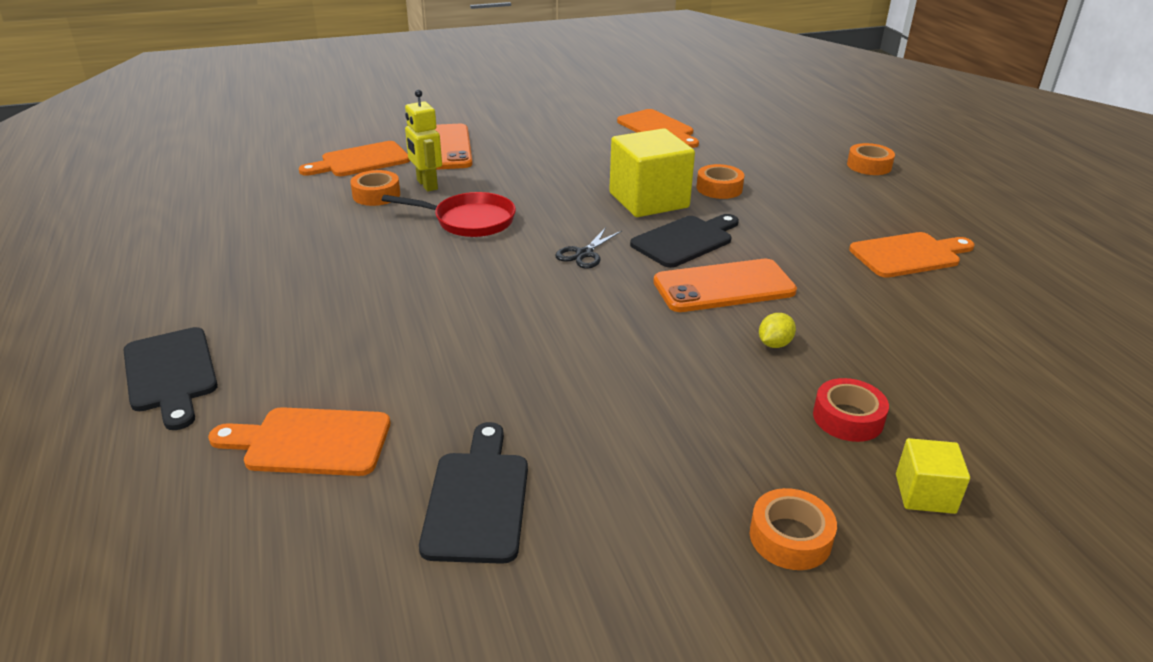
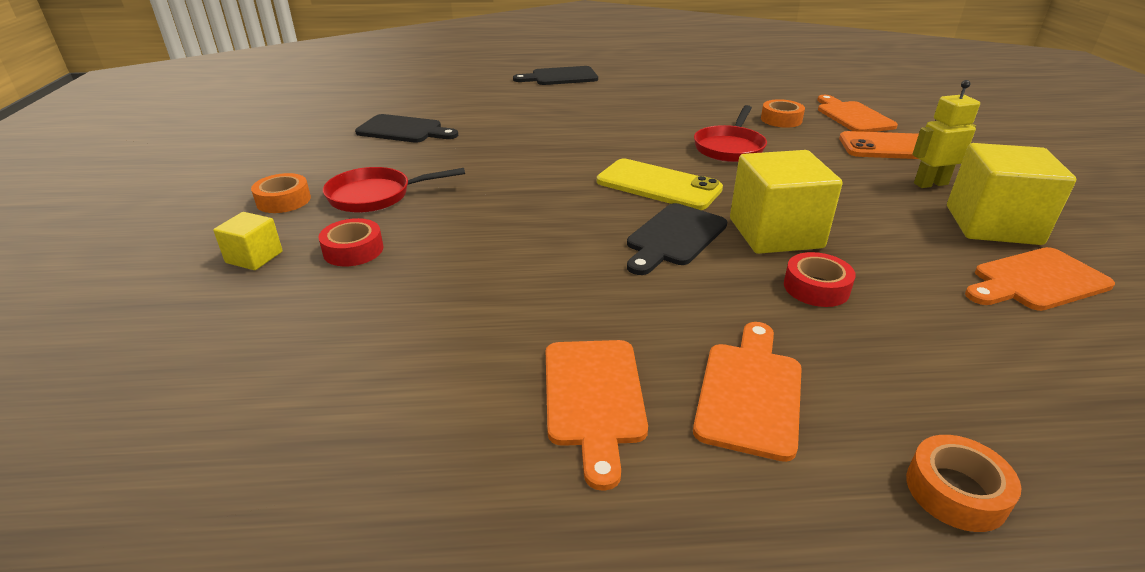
camera: 105 degrees right, 0 degrees up
orange cutting board [208,407,390,476] -> orange cutting board moved to [693,322,802,462]
yellow robot [405,90,442,192] -> yellow robot moved to [912,80,980,188]
black scissors [555,227,622,269] -> yellow phone [597,159,723,210]
black cutting board [630,214,739,268] -> black cutting board turned 60 degrees clockwise [627,203,727,275]
orange phone [653,259,797,312] -> none
orange tape [696,164,745,199] -> red tape [784,252,856,307]
yellow lemon [759,313,796,348] -> none
none -> red pan [323,167,465,213]
none -> yellow cube [947,143,1076,245]

